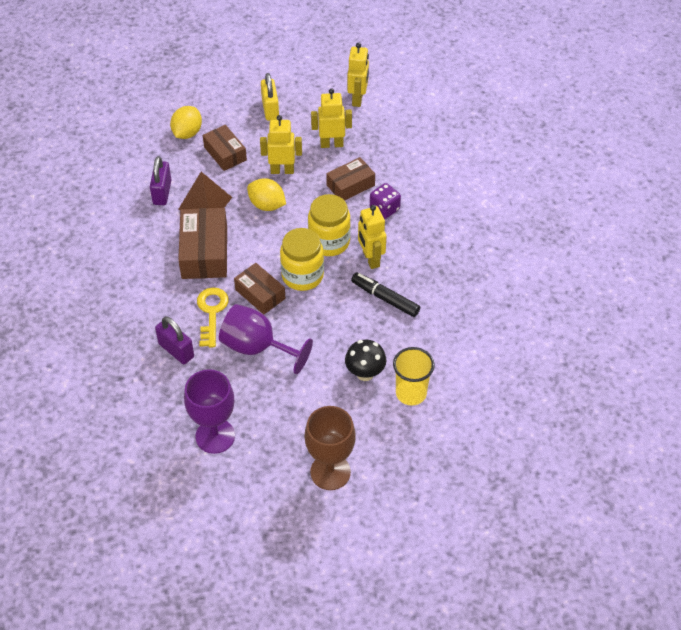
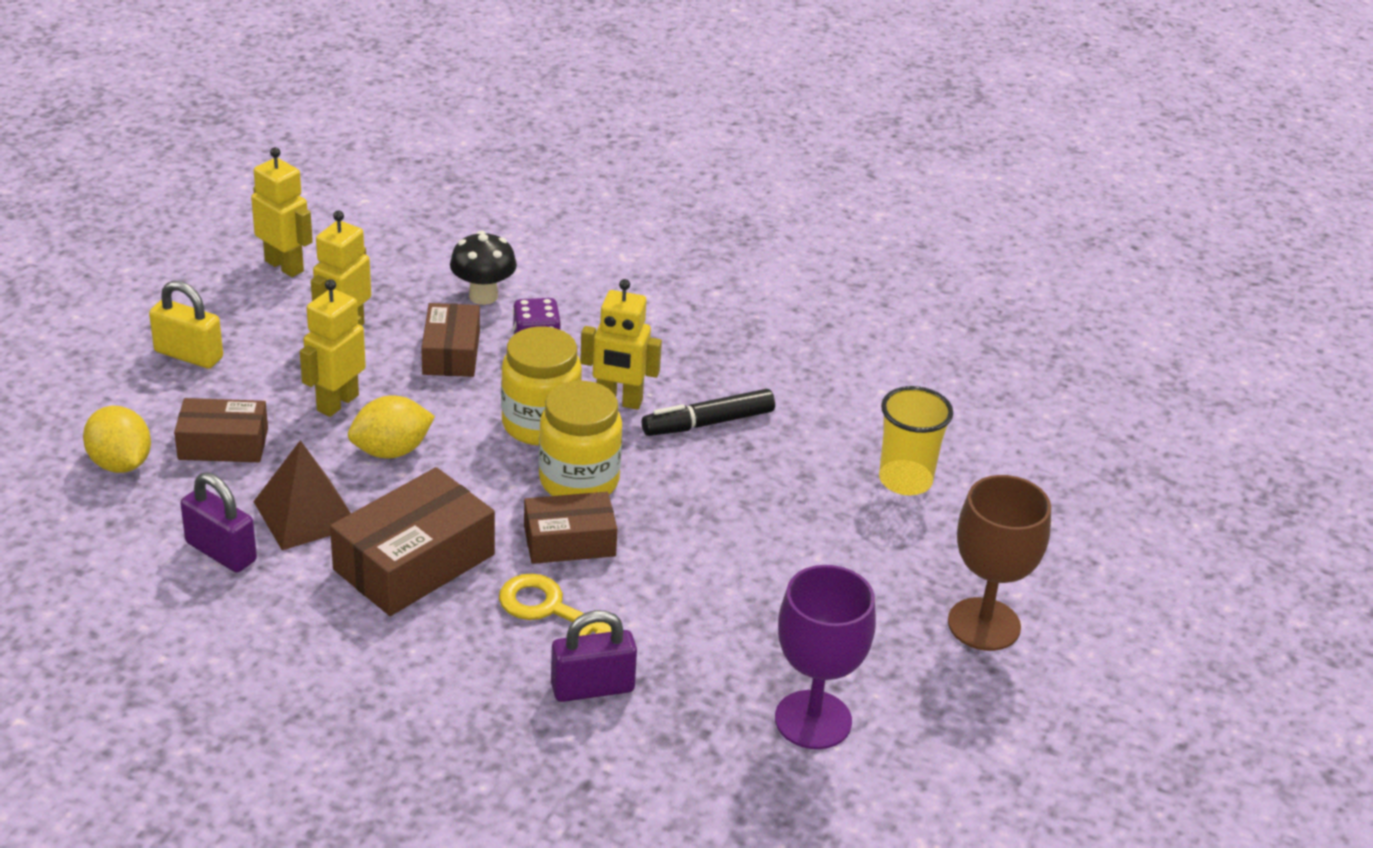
camera: 60 degrees left, 15 degrees down
brown box [178,208,227,279] -> brown box turned 75 degrees counterclockwise [330,467,495,616]
purple goblet [219,304,313,374] -> none
black mushroom [345,340,386,381] -> black mushroom moved to [450,231,517,305]

